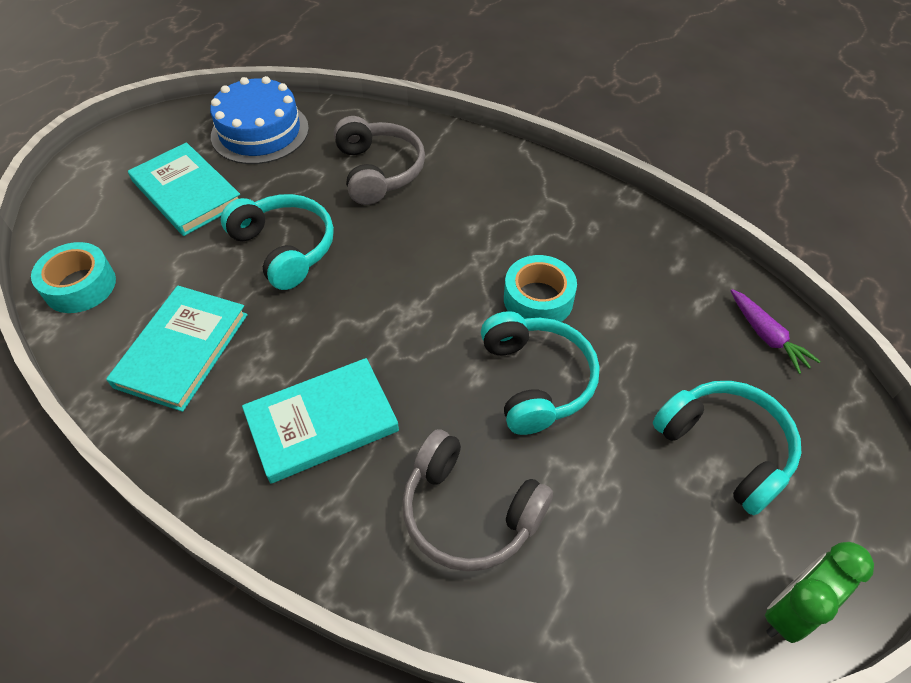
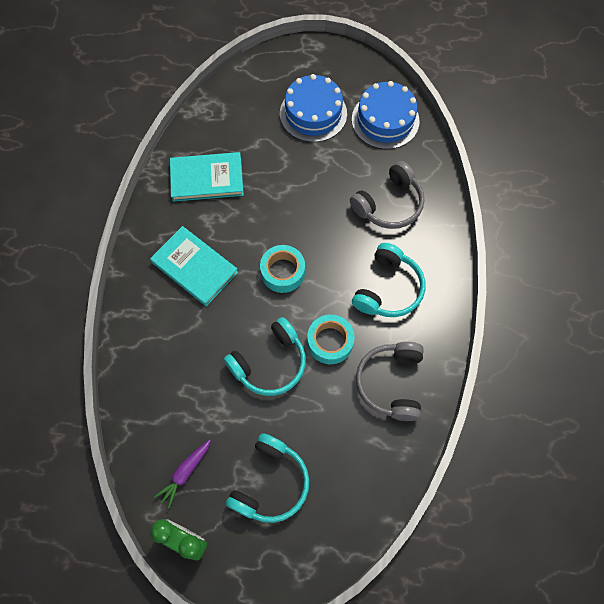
camera: 65 degrees right, 15 degrees up
turquoise tape [31,242,116,313] -> turquoise tape moved to [260,245,305,293]
turquoise book [128,142,240,236] -> blue cake [280,74,347,142]
turquoise headphones [221,194,334,290] -> turquoise headphones moved to [352,243,425,317]
grey headphones [402,429,553,572] -> grey headphones moved to [356,342,424,421]
purple carrot [731,289,821,374] -> purple carrot moved to [154,440,211,508]

